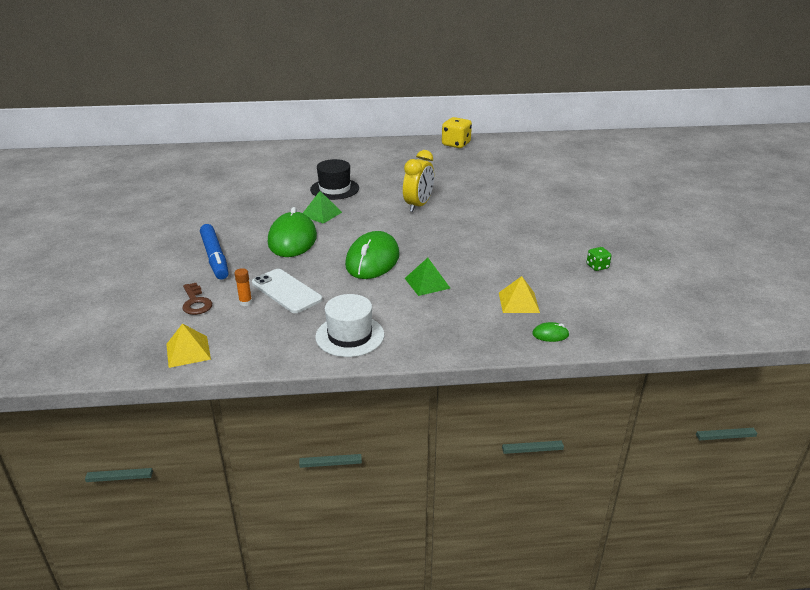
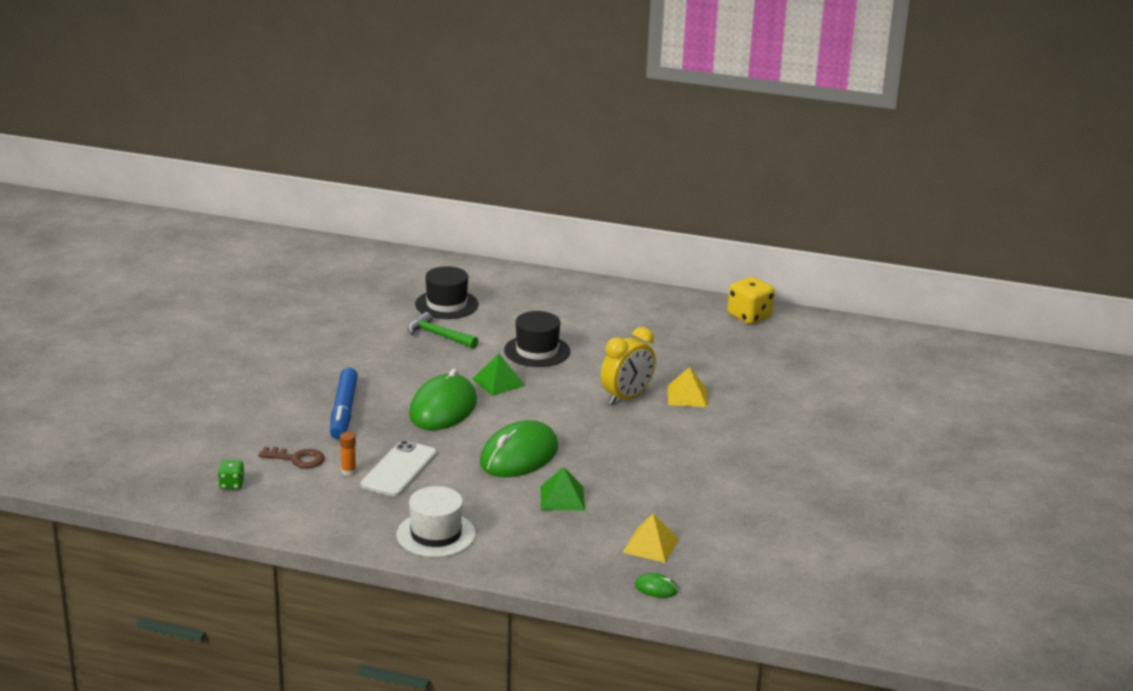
camera: 20 degrees right, 5 degrees down
yellow pyramid [166,324,211,368] -> yellow pyramid moved to [668,367,708,407]
brown key [182,283,212,315] -> brown key turned 75 degrees counterclockwise [258,447,325,468]
white phone [252,269,322,313] -> white phone turned 45 degrees clockwise [361,440,437,497]
green dice [587,247,612,271] -> green dice moved to [218,460,245,489]
none -> green hammer [408,312,478,349]
none -> black hat [415,266,478,319]

